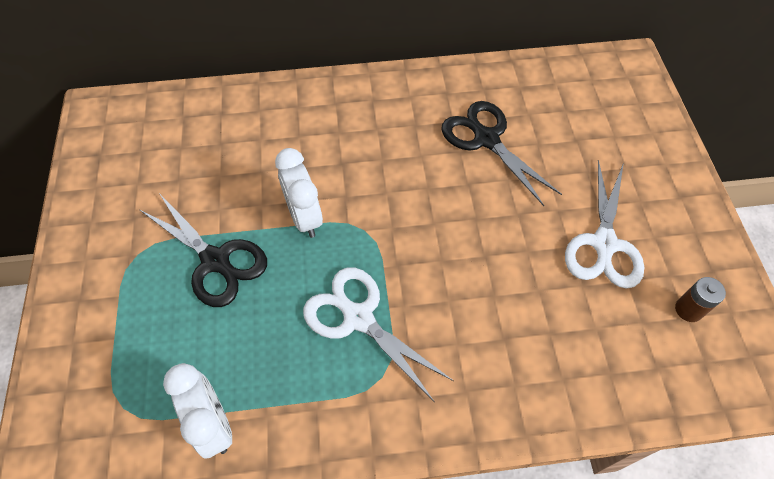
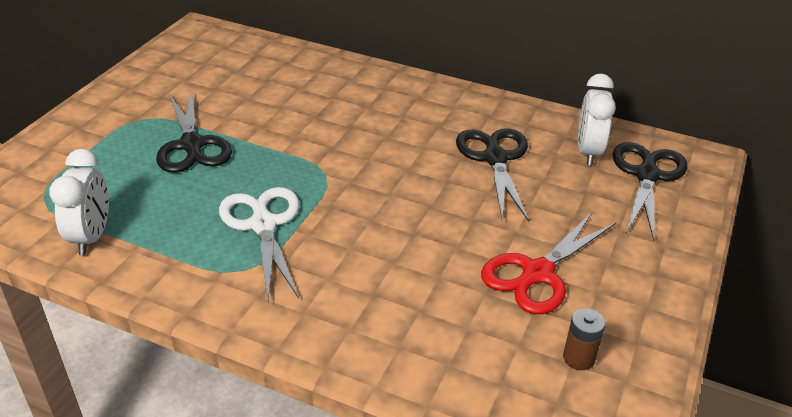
camera: 30 degrees right, 20 degrees down
white clock [275,148,323,238] -> white clock moved to [578,74,616,165]
white scissors [565,159,644,288] -> red scissors [481,211,616,314]
none -> black scissors [613,142,688,241]

